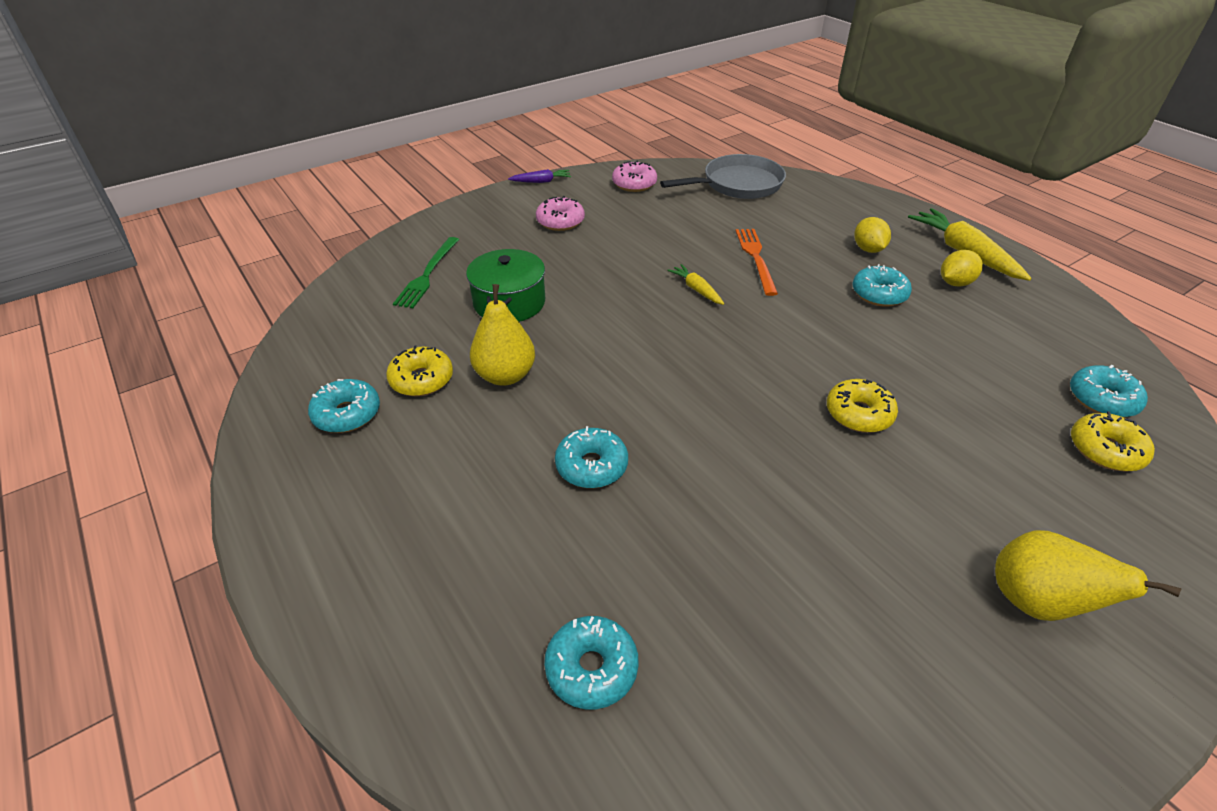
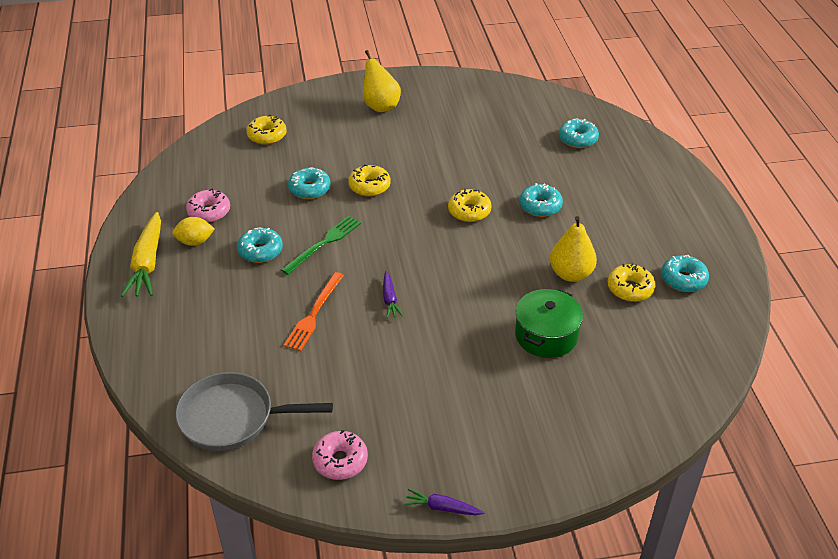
camera: 155 degrees left, 0 degrees up
green fork [393,237,459,308] -> green fork moved to [281,216,361,275]
pink donut [536,196,585,231] -> pink donut moved to [186,189,230,223]
yellow carrot [667,264,724,305] -> purple carrot [383,271,403,318]
yellow lemon [854,217,891,253] -> none
turquoise donut [1070,365,1148,417] -> turquoise donut moved to [288,167,331,199]
none -> yellow donut [448,188,492,222]

